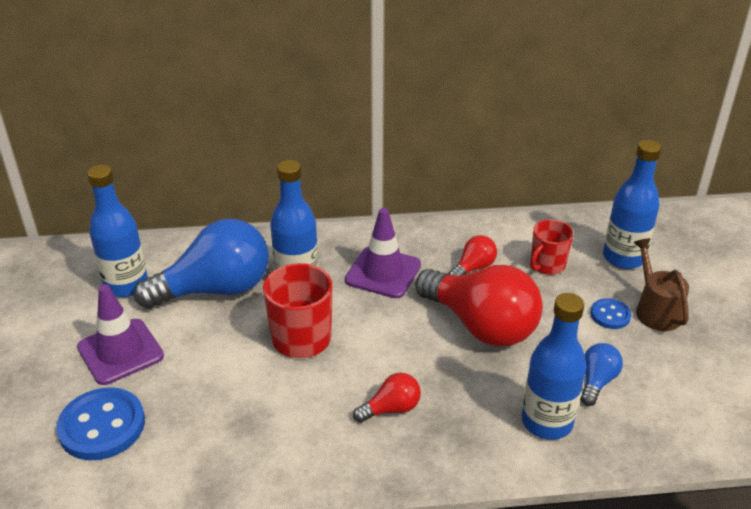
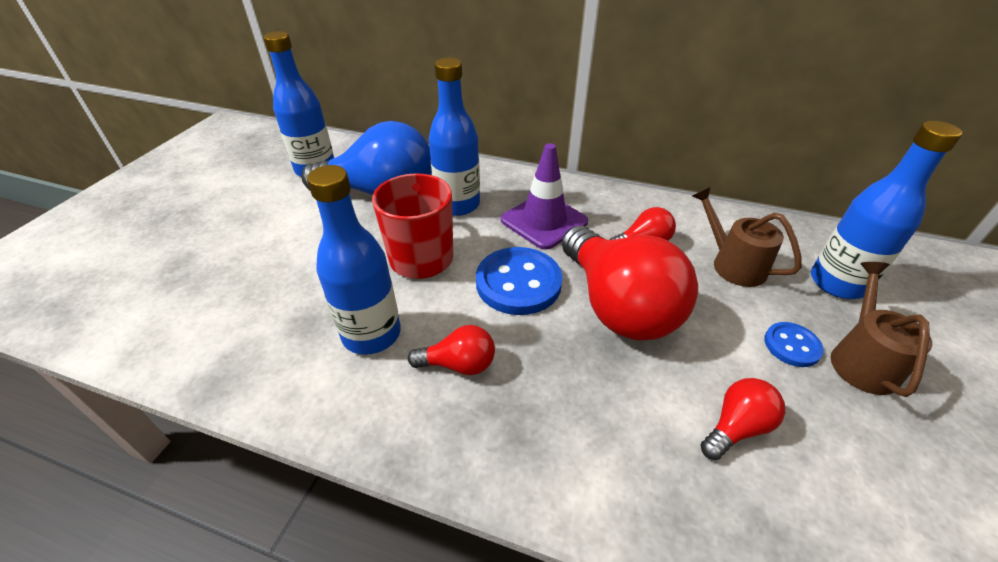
camera: 25 degrees right, 5 degrees up
blue button [56,387,145,460] -> blue button moved to [476,247,562,315]
purple traffic cone [77,284,164,385] -> none
blue bottle [522,293,586,440] -> blue bottle moved to [307,165,401,355]
red mug [530,219,574,275] -> brown watering can [692,186,802,287]
blue light bulb [581,343,623,406] -> red light bulb [700,378,785,460]

